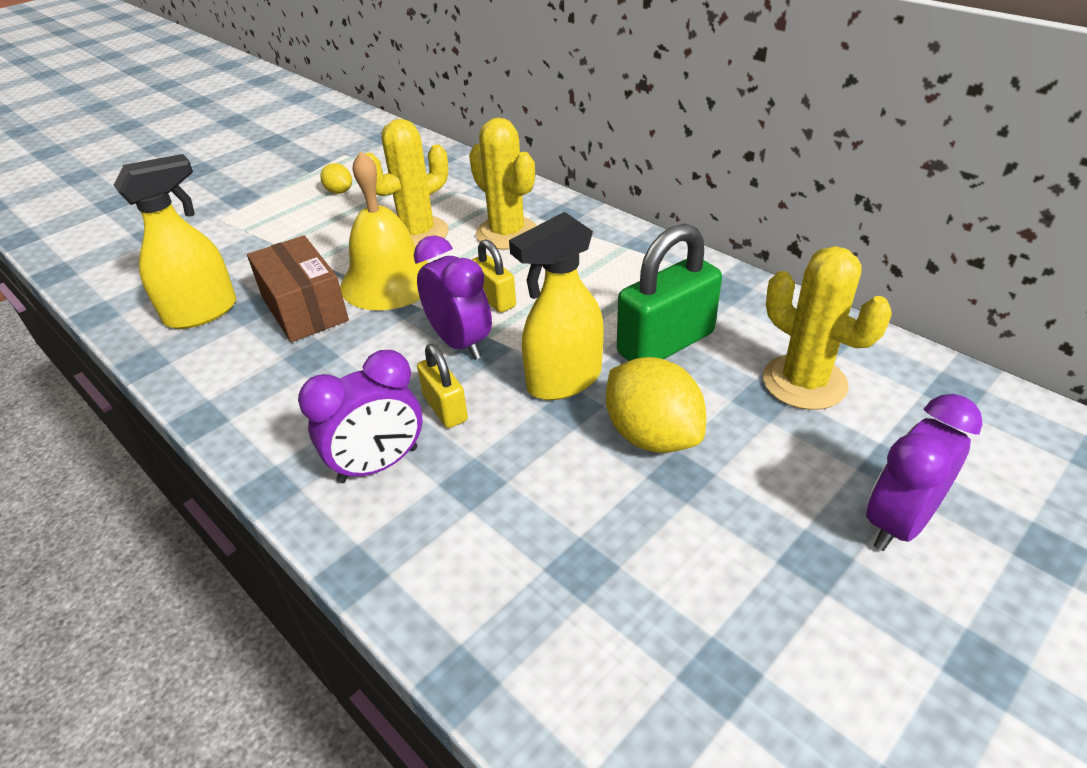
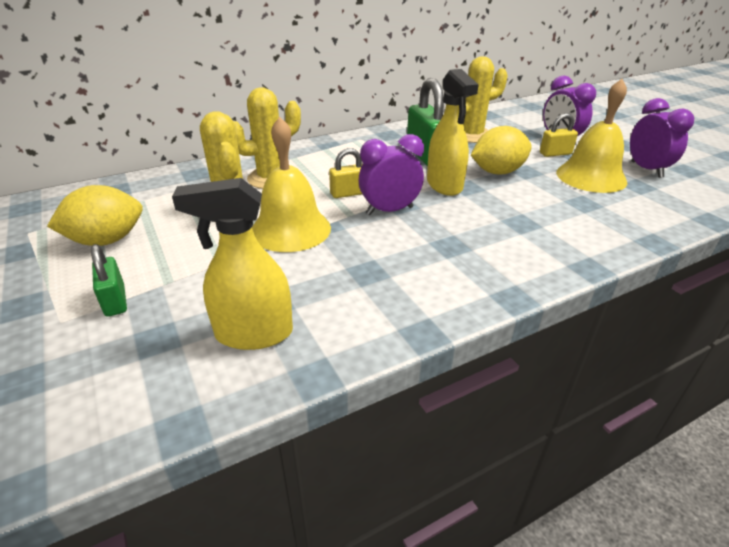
camera: 75 degrees left, 5 degrees down
yellow spray bottle [114,154,236,329] -> yellow spray bottle turned 75 degrees counterclockwise [172,178,293,350]
brown box [247,235,349,342] -> none
purple clock [298,350,423,483] -> purple clock moved to [630,98,694,178]
yellow lemon [320,163,352,194] -> yellow lemon [47,185,143,246], size x1.96
yellow padlock [417,344,468,428] -> yellow padlock moved to [540,113,578,157]
none -> green padlock [91,244,127,317]
none -> yellow bell [556,79,627,193]

